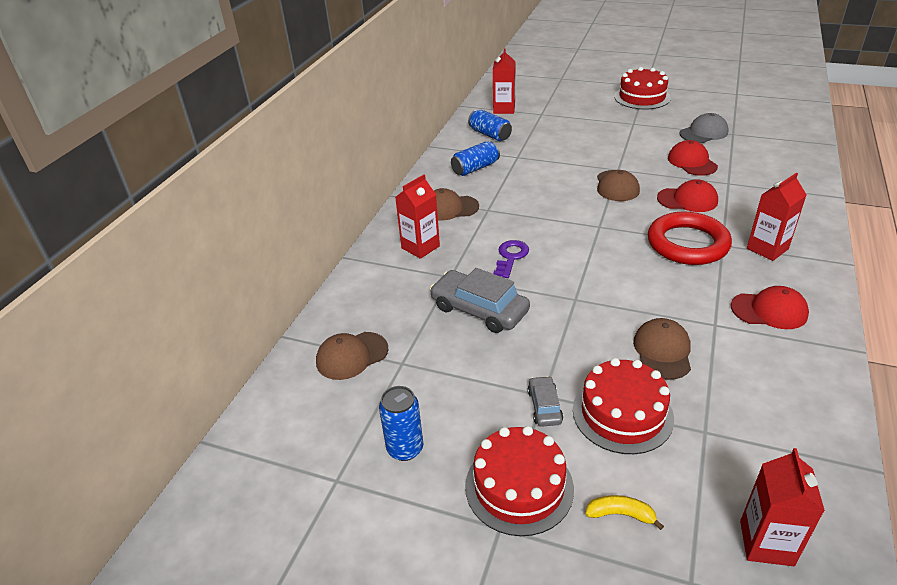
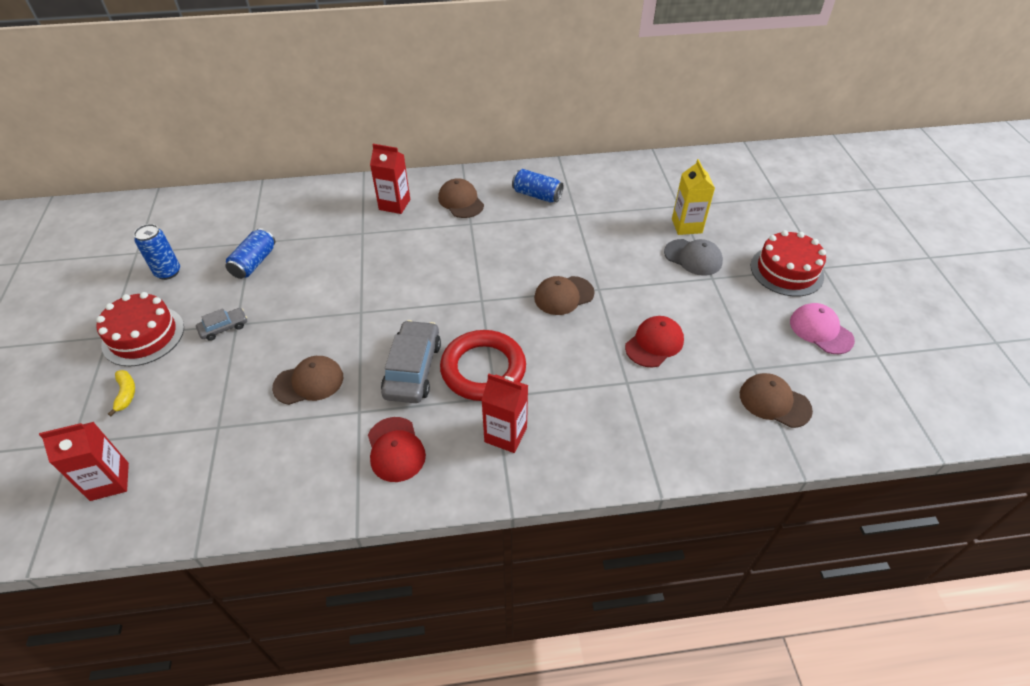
camera: 60 degrees right, 10 degrees up
brown cap [316,332,388,380] -> brown cap moved to [740,373,813,428]
grey car [430,268,530,333] -> grey car moved to [381,320,441,403]
blue can [468,110,512,141] -> blue can moved to [225,228,275,279]
red carton [493,48,515,114] -> none
purple key [493,240,529,278] -> none
red cake [573,358,674,454] -> none
red cap [657,179,718,212] -> none
grey cap [680,113,729,143] -> grey cap moved to [664,239,723,276]
none -> yellow carton [672,159,715,235]
none -> pink cap [790,303,855,354]

